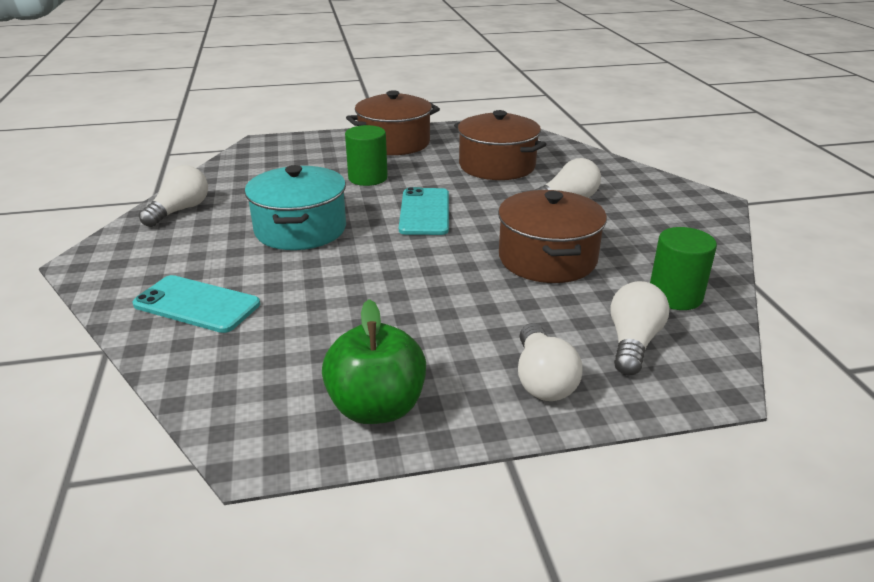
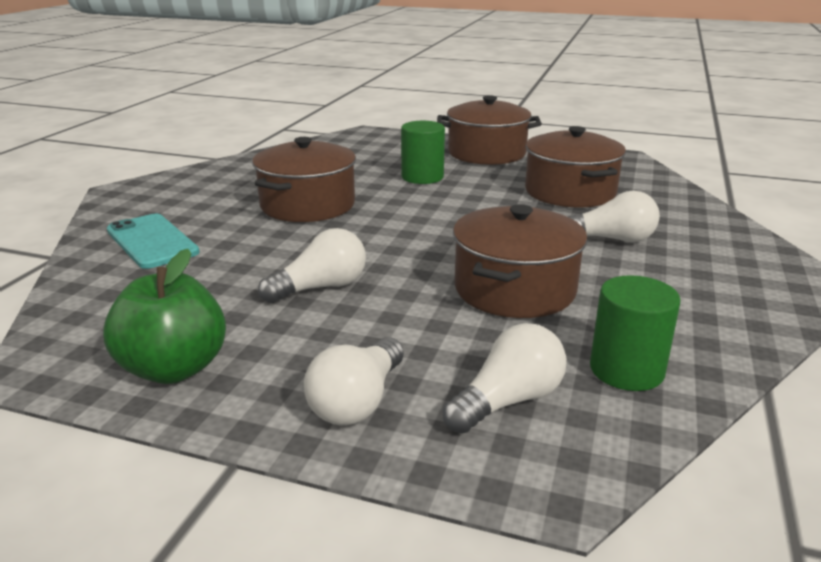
camera: 30 degrees right, 5 degrees down
white light bulb [139,165,208,227] -> white light bulb moved to [258,228,366,303]
turquoise pot [245,165,346,250] -> brown pot [252,137,356,222]
turquoise phone [399,187,449,235] -> none

